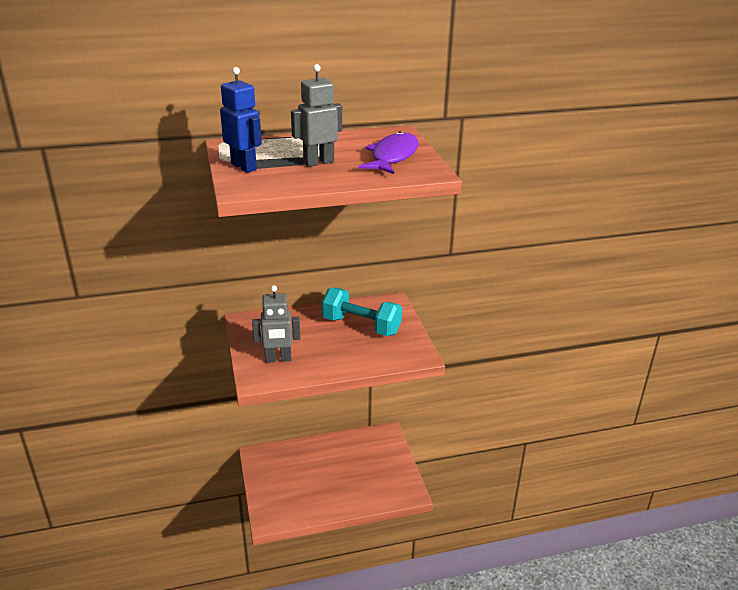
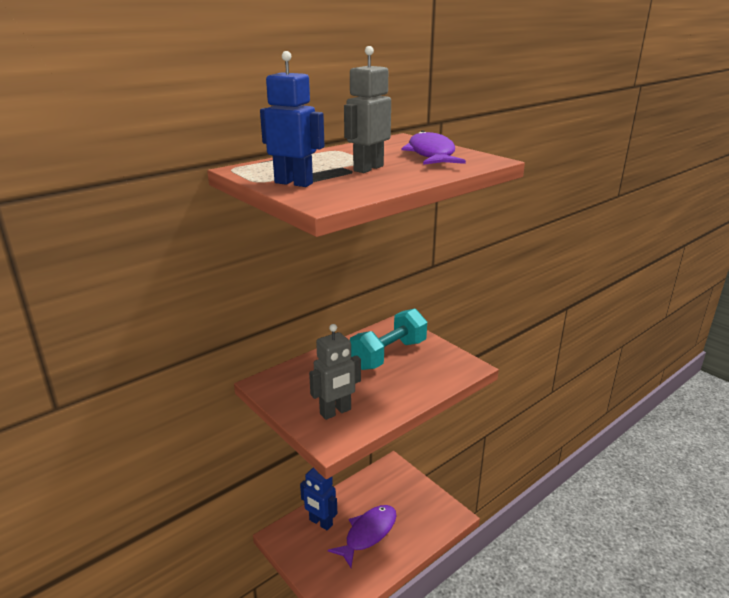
camera: 25 degrees left, 5 degrees down
turquoise dumbbell [322,288,402,336] -> turquoise dumbbell turned 45 degrees counterclockwise [350,308,427,370]
none -> blue robot [300,468,337,530]
none -> purple fish [328,505,397,568]

